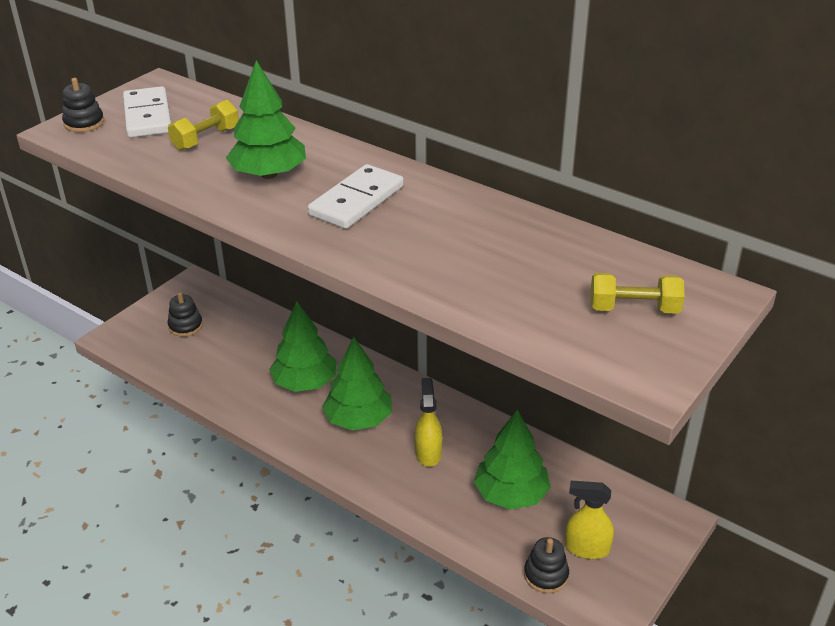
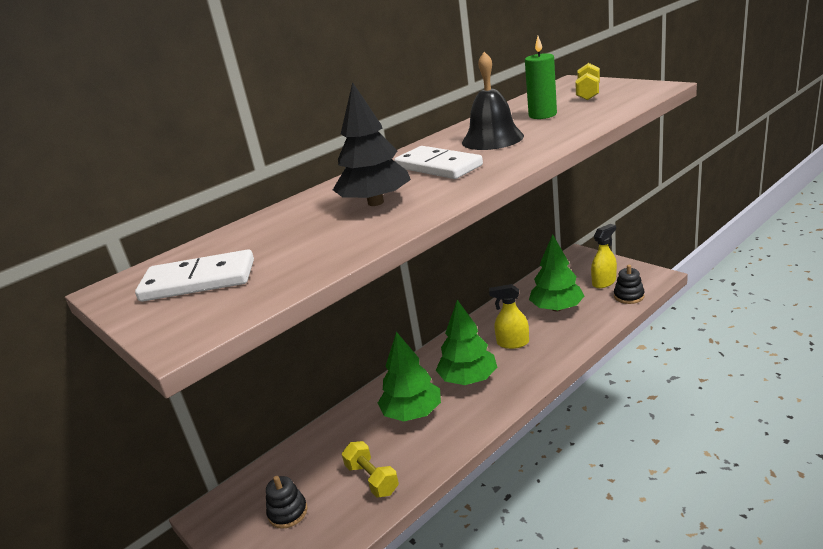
camera: 75 degrees left, 10 degrees down
black stacking toy [62,78,104,132] -> none
yellow dumbbell [168,100,239,151] -> yellow dumbbell moved to [342,441,399,498]
green tree [226,60,306,179] -> black tree [333,82,411,206]
yellow spray bottle [565,481,614,559] -> yellow spray bottle turned 150 degrees counterclockwise [591,224,617,288]
none -> black bell [462,52,524,150]
none -> green candle [525,36,557,119]

